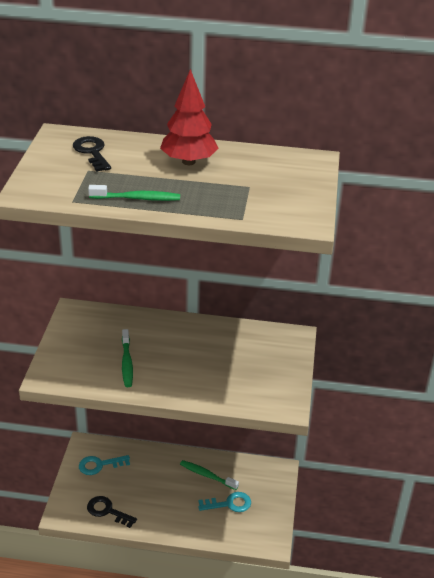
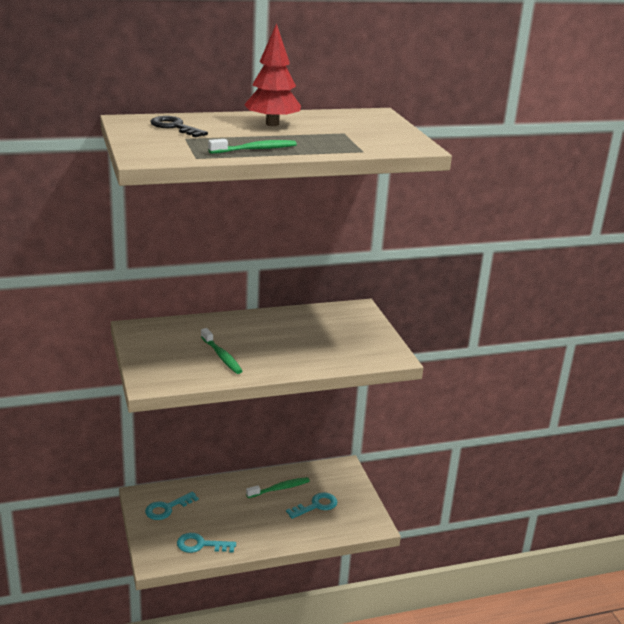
camera: 25 degrees left, 10 degrees down
black key [87,496,137,528] -> turquoise key [177,533,236,553]
green toothbrush [180,460,239,490] -> green toothbrush turned 150 degrees clockwise [246,477,310,498]

